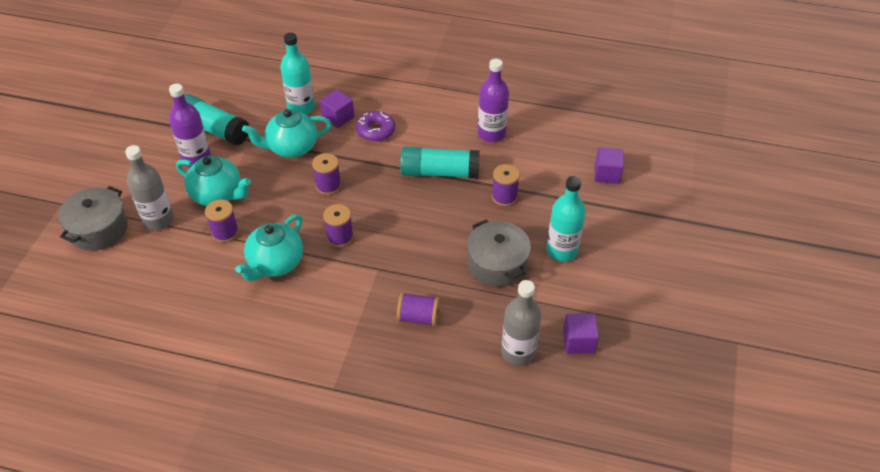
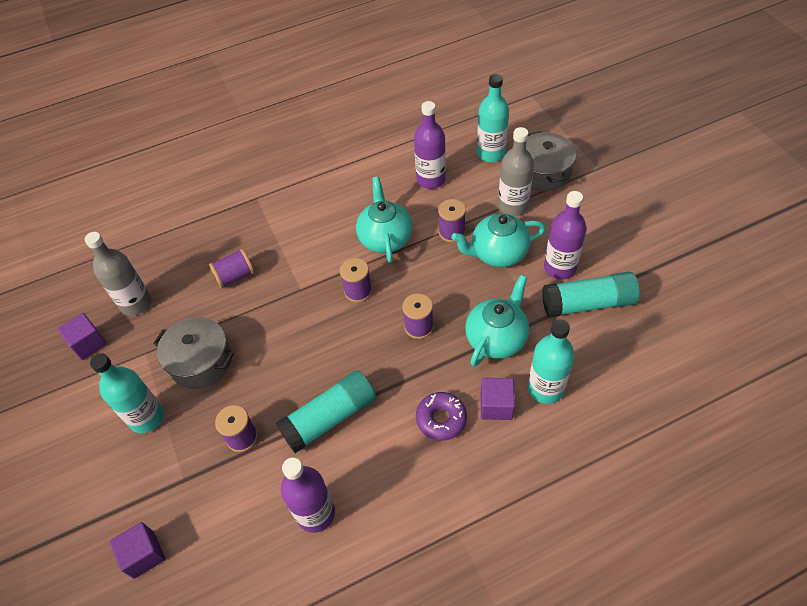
camera: 145 degrees right, 5 degrees up
none -> purple bottle [414,101,446,189]
none -> turquoise bottle [477,74,509,162]

